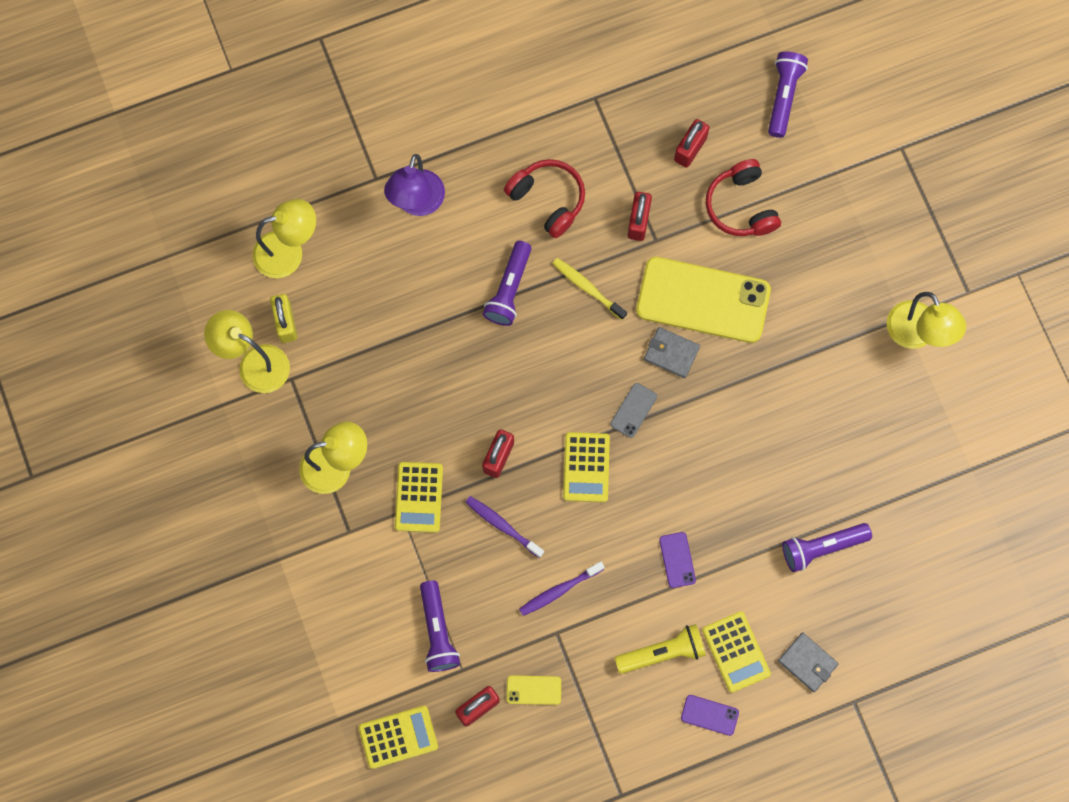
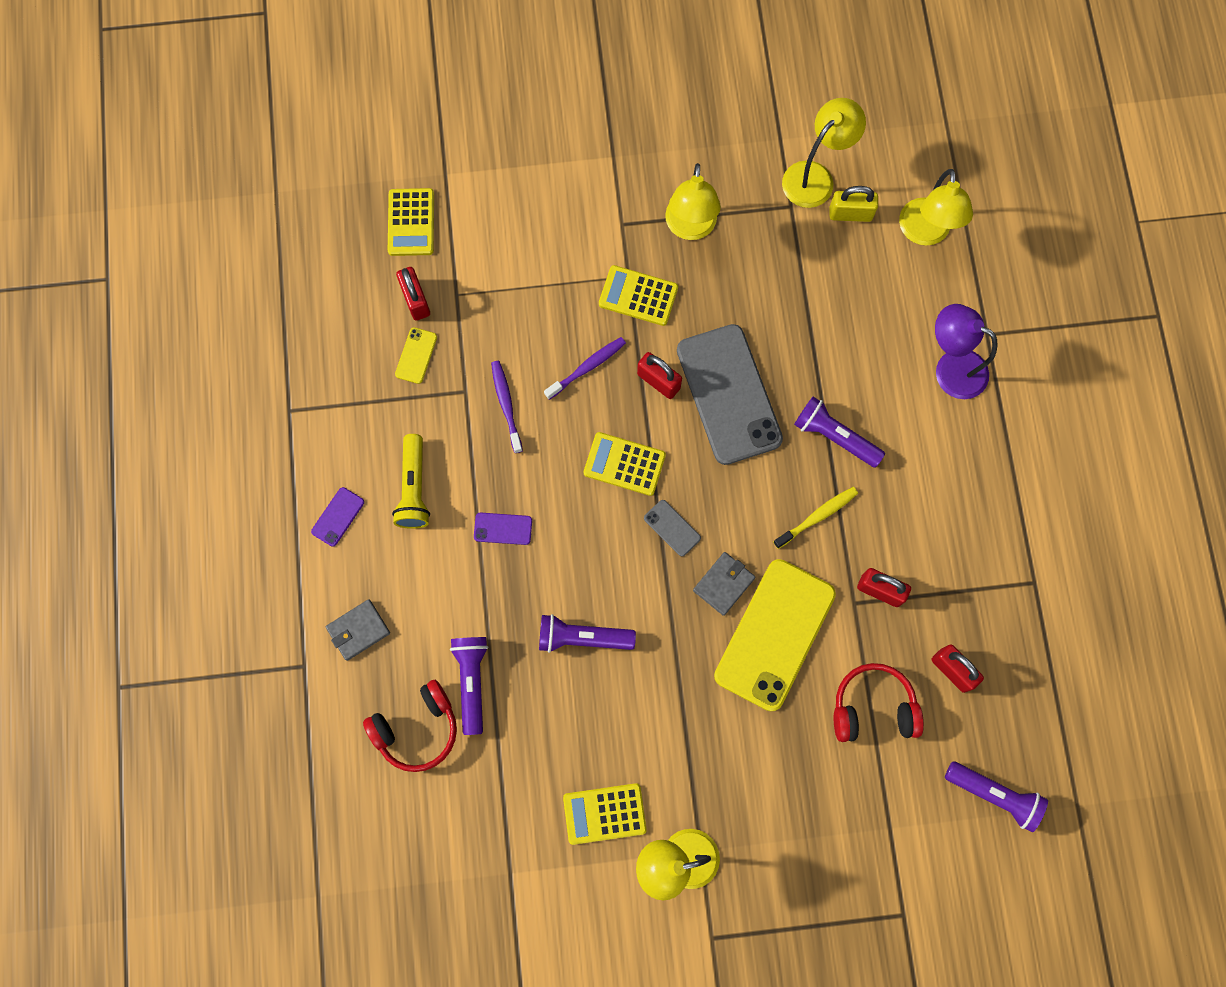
camera: 105 degrees right, 0 degrees up
purple flashlight [420,580,460,672] -> purple flashlight moved to [539,614,636,653]
red headphones [504,159,585,238] -> red headphones moved to [363,680,457,772]
yellow calculator [702,611,771,693] -> yellow calculator moved to [563,783,647,845]
none -> grey phone [677,324,783,465]

